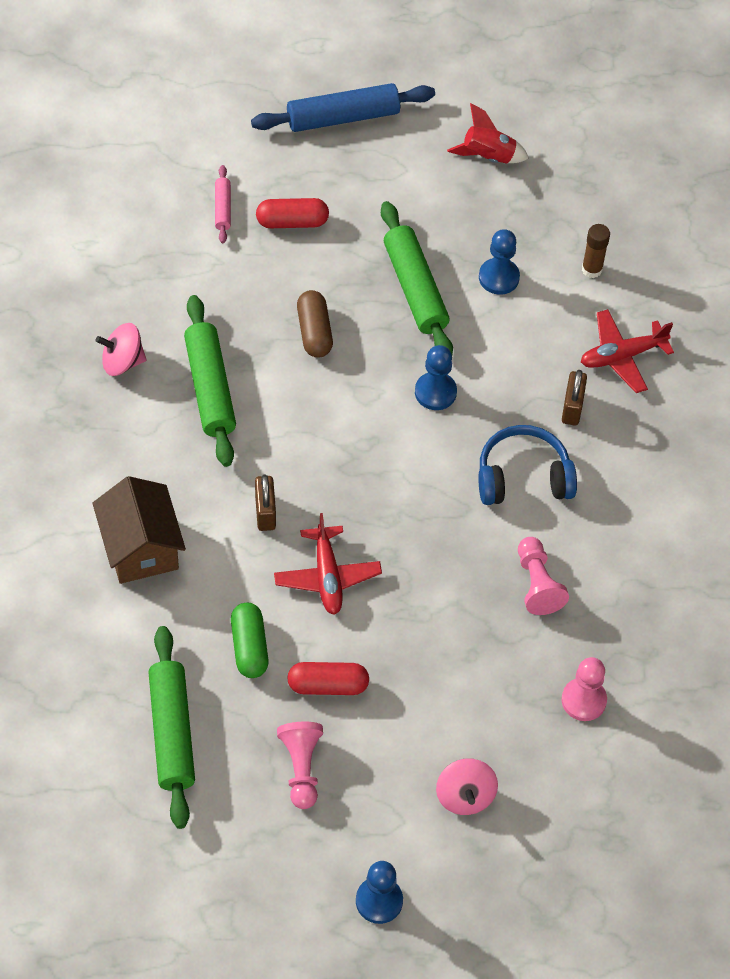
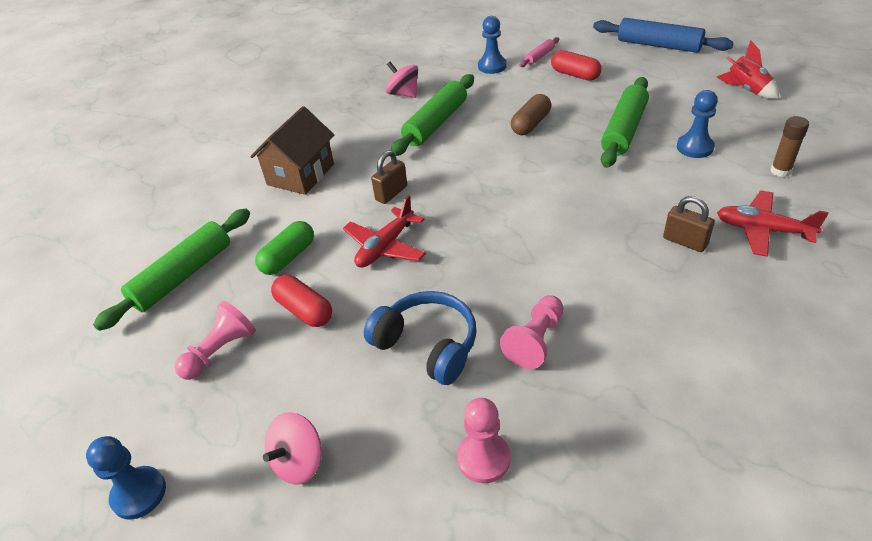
camera: 50 degrees right, 15 degrees down
blue pawn [415,345,457,410] -> blue pawn moved to [478,16,507,74]
blue headphones [478,425,577,505] -> blue headphones moved to [364,291,477,385]
brown padlock [562,370,587,425] -> brown padlock turned 75 degrees clockwise [663,196,715,252]

